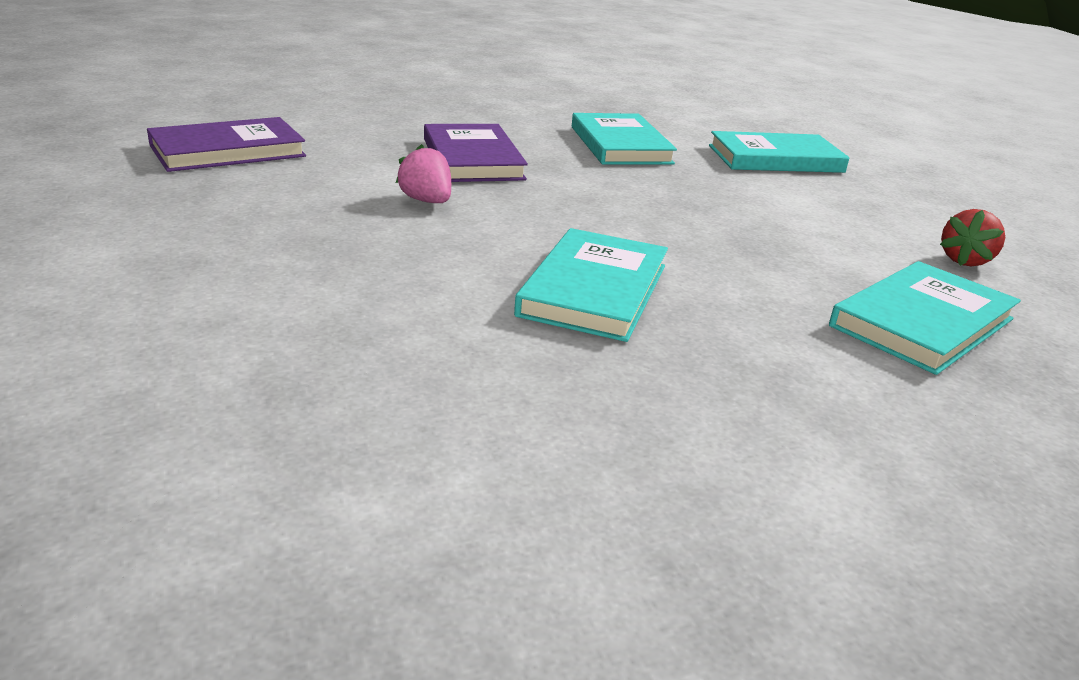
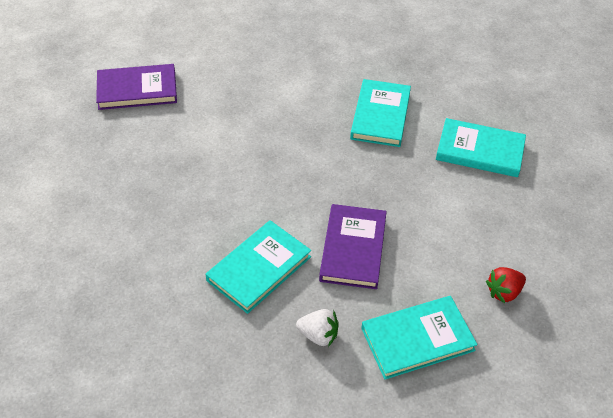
camera: 25 degrees right, 20 degrees up
pink strawberry [396,144,451,203] -> none
purple book [424,124,528,182] -> purple book moved to [319,204,387,289]
none -> white strawberry [296,309,339,347]

